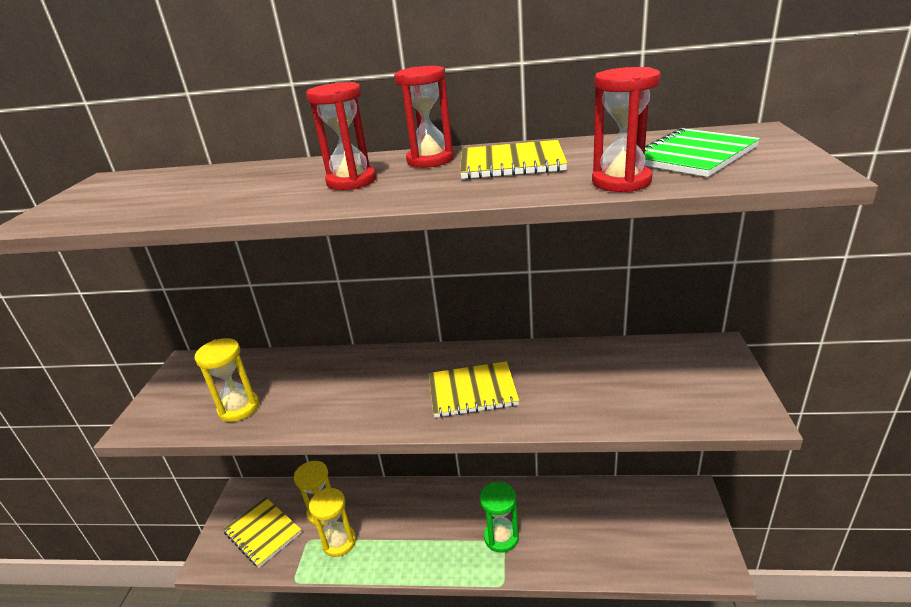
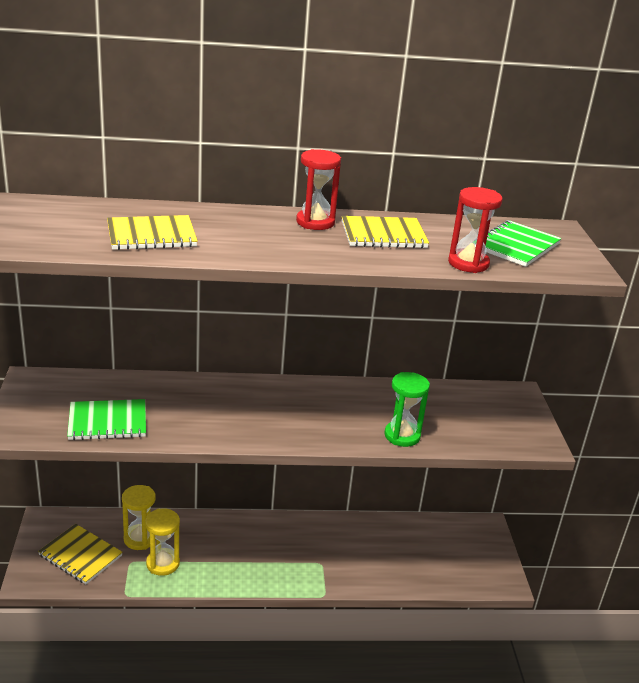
camera: 15 degrees left, 0 degrees up
yellow hourglass [194,338,259,422] -> green notebook [67,399,146,440]
red hourglass [306,82,376,190] -> none
yellow notebook [429,361,519,418] -> yellow notebook moved to [107,215,198,250]
green hourglass [480,482,519,553] -> green hourglass moved to [384,372,430,447]

